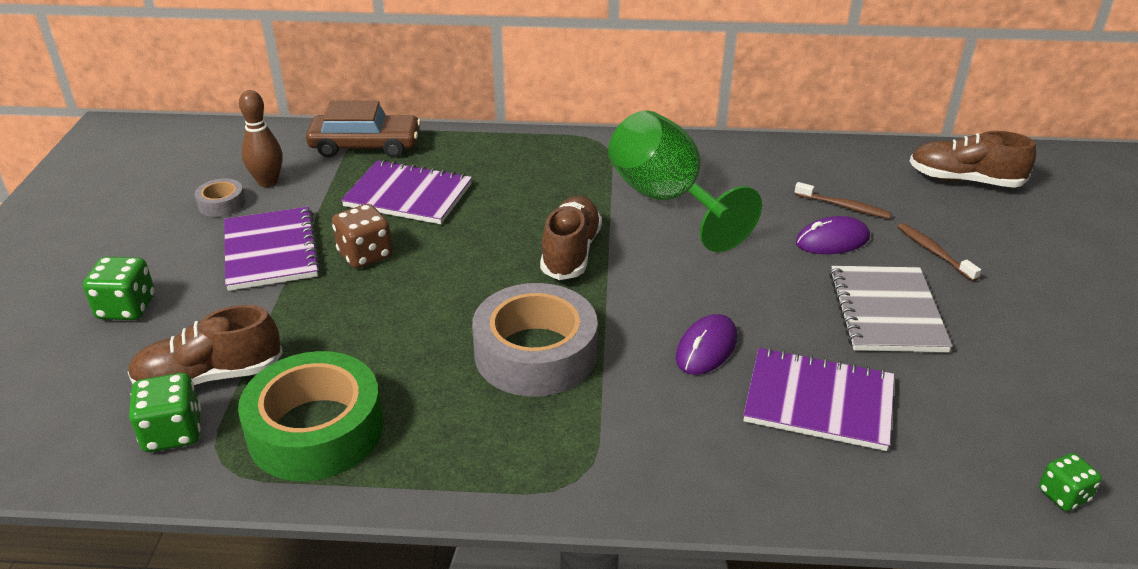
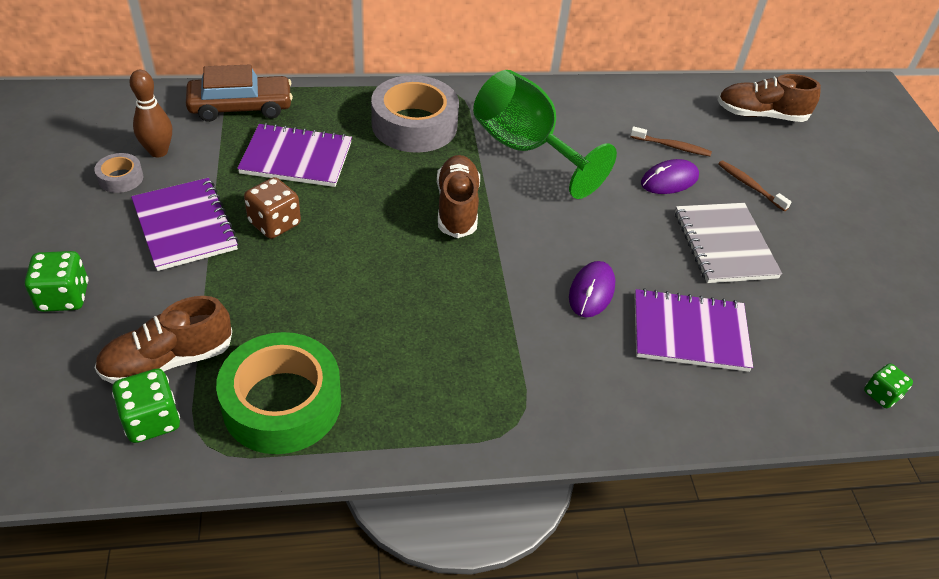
camera: 15 degrees left, 10 degrees up
grey tape [472,283,598,397] -> grey tape moved to [371,75,459,153]

